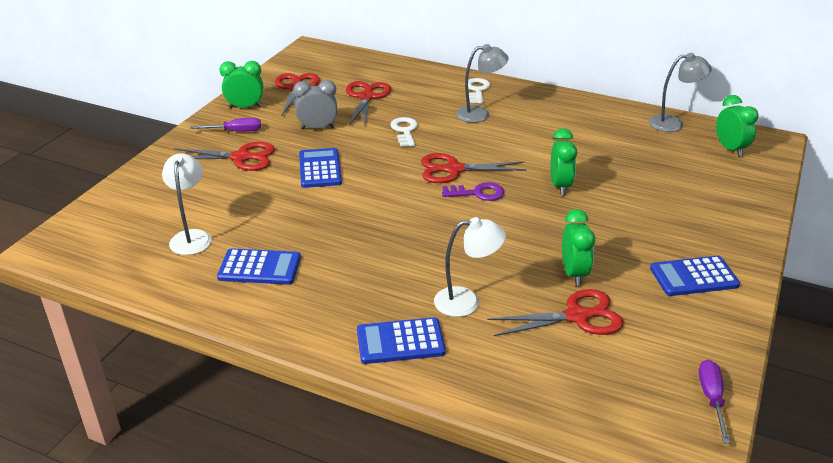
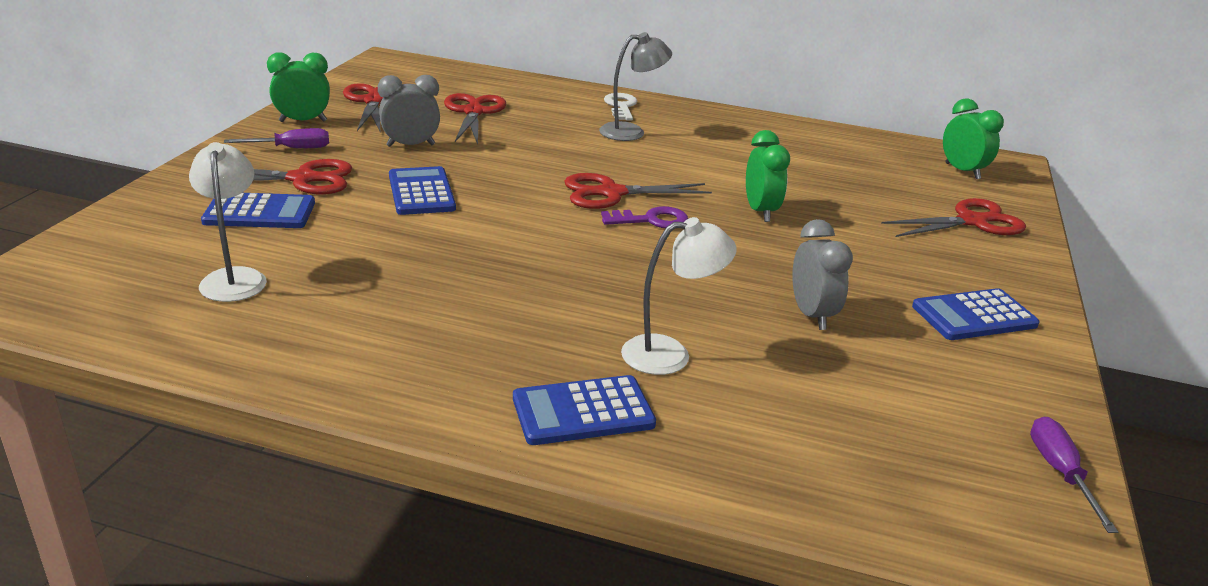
camera: 10 degrees left, 5 degrees down
blue calculator [217,248,301,285] -> blue calculator moved to [201,193,315,228]
white key [390,117,418,147] -> none
red scissors [487,289,623,336] -> red scissors moved to [881,198,1026,237]
green clock [562,209,595,286] -> grey clock [792,219,853,330]
grey lamp [649,53,712,132] -> none

